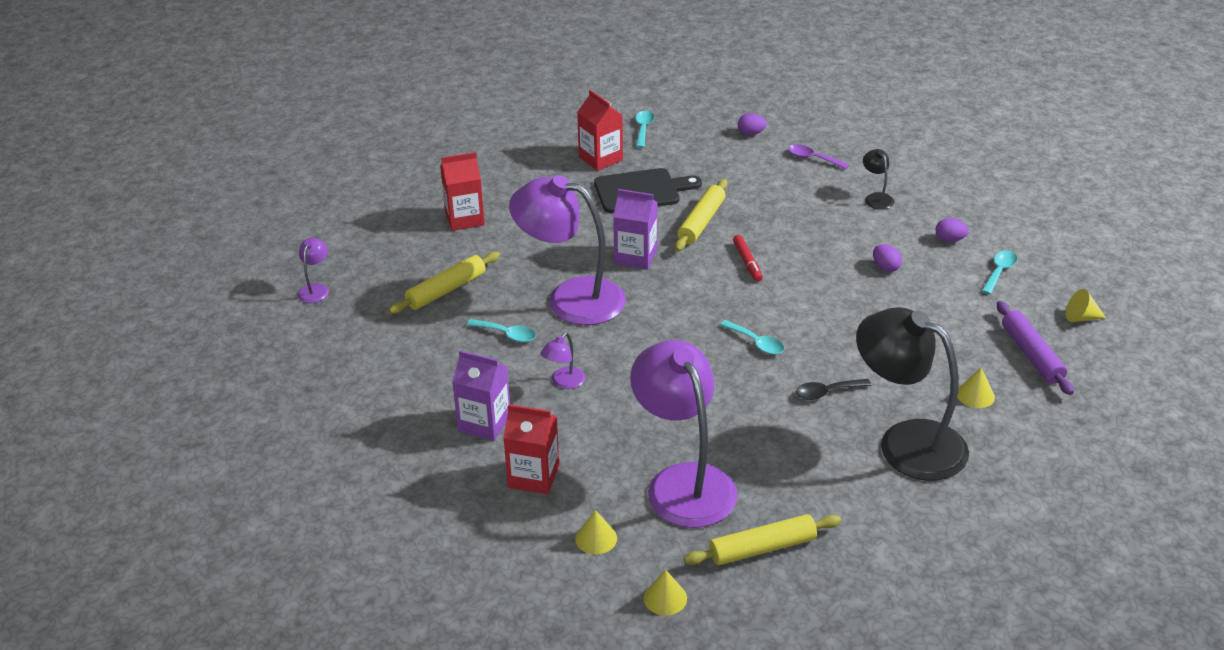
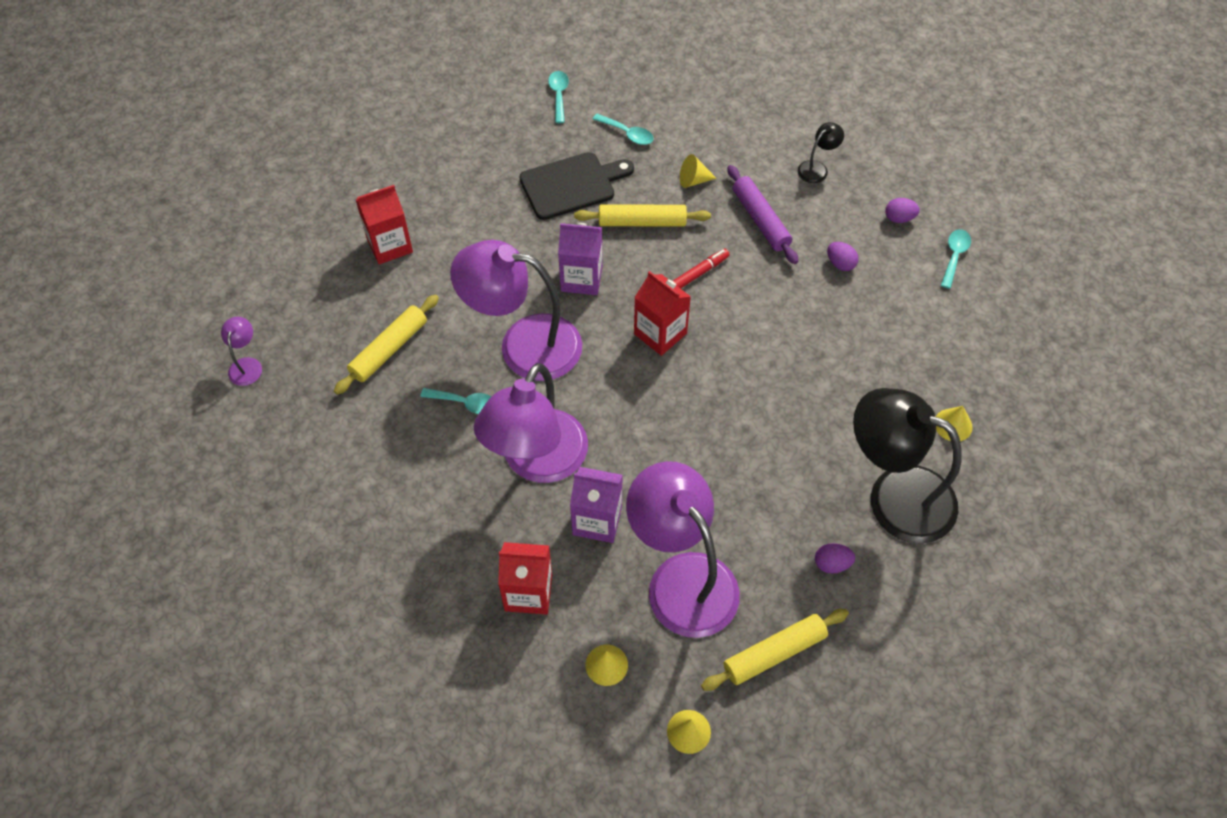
camera: 10 degrees left, 20 degrees up
purple carton [452,350,510,441] -> purple carton moved to [570,467,623,543]
purple lamp [541,332,585,389] -> purple lamp [474,363,588,483], size x2.43
red carton [577,90,623,171] -> red carton moved to [634,271,691,356]
yellow rolling pin [675,179,728,251] -> yellow rolling pin turned 75 degrees clockwise [574,204,711,227]
turquoise spoon [720,320,784,355] -> turquoise spoon moved to [593,114,653,145]
red marker [733,235,763,282] -> red marker turned 105 degrees counterclockwise [673,249,730,289]
purple egg [738,113,767,135] -> purple egg moved to [815,543,855,574]
purple spoon [788,144,849,169] -> none
black spoon [796,379,872,400] -> none
black lamp [863,149,894,210] -> black lamp turned 75 degrees clockwise [798,122,844,183]
purple rolling pin [997,301,1074,395] -> purple rolling pin moved to [727,165,798,264]
yellow cone [1066,289,1106,322] -> yellow cone moved to [680,154,717,188]

